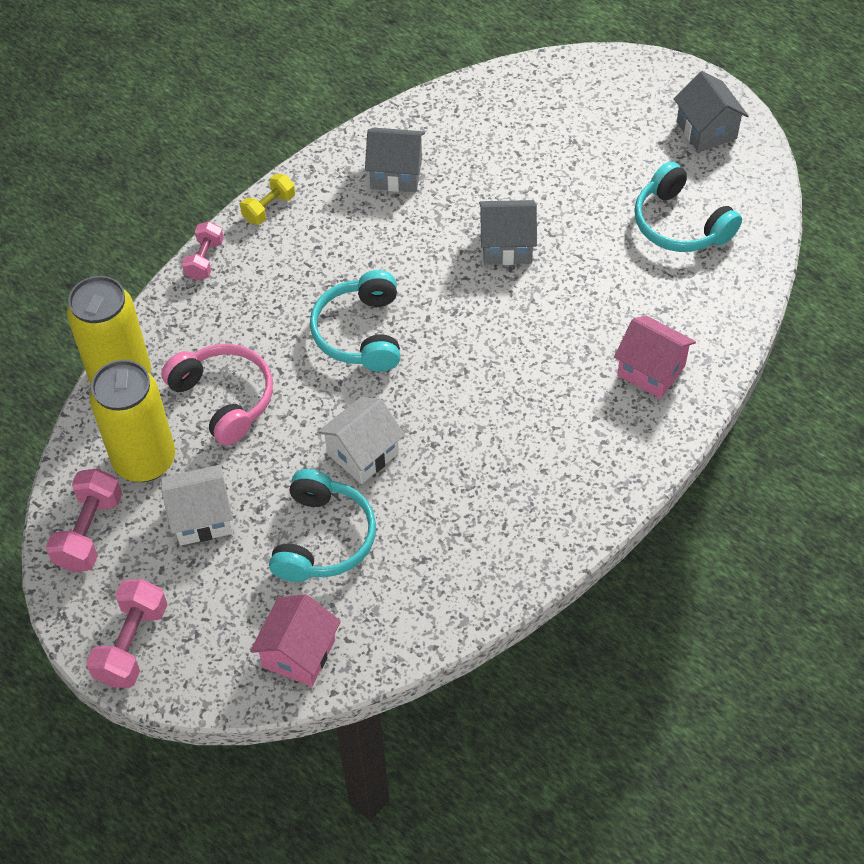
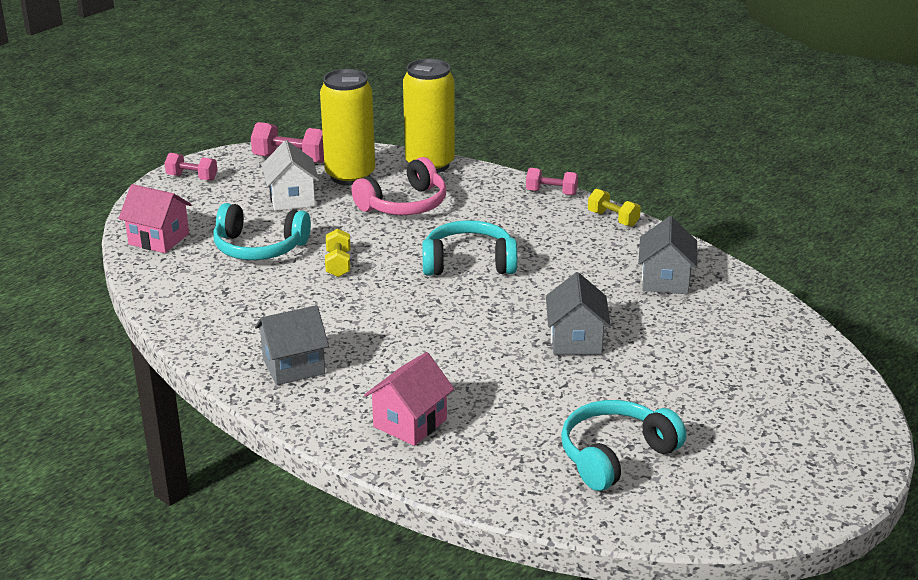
camera: 90 degrees right, 25 degrees down
pink dumbbell [86,579,168,688] -> pink dumbbell [165,153,217,181], size x0.66
white house [317,397,405,484] -> yellow dumbbell [325,228,350,277]
grey house [673,71,749,152] -> grey house moved to [255,305,329,385]

